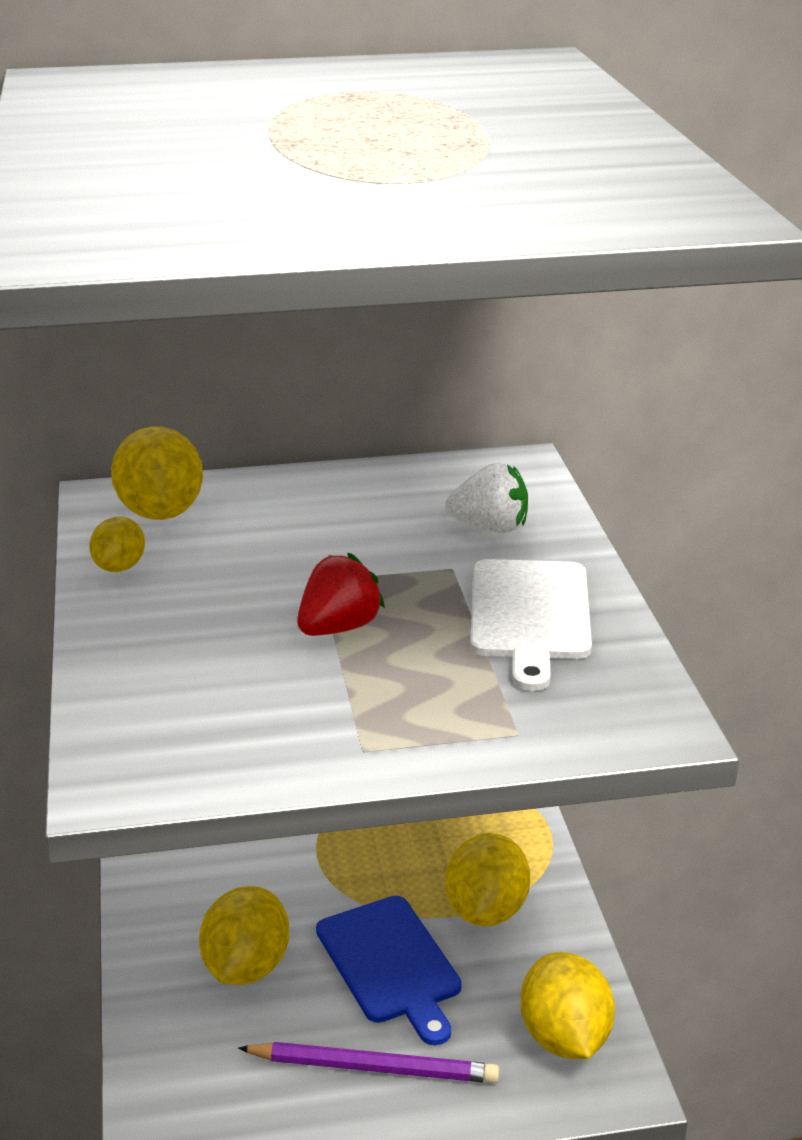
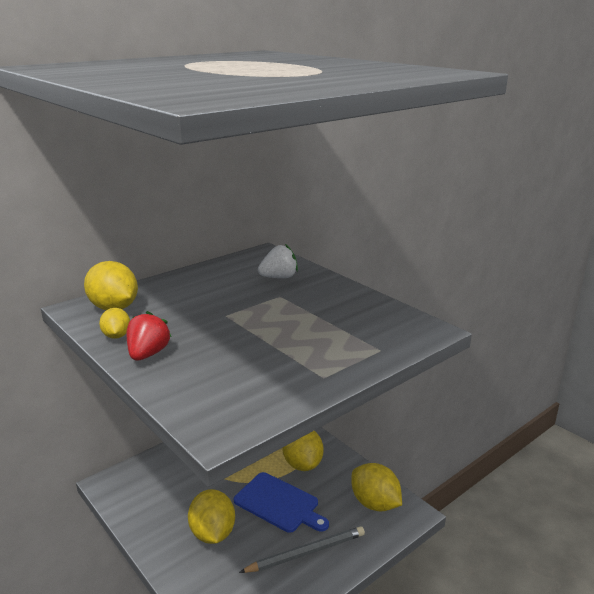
camera: 30 degrees left, 5 degrees down
purple pencil [238,1042,500,1083] -> grey pencil [239,526,365,573]
red strawberry [297,552,385,636] -> red strawberry moved to [127,311,172,361]
white cutting board [470,559,592,691] -> none

